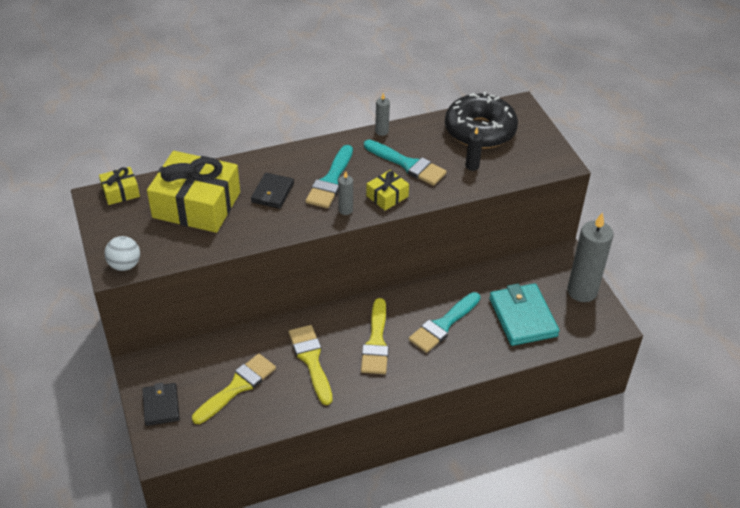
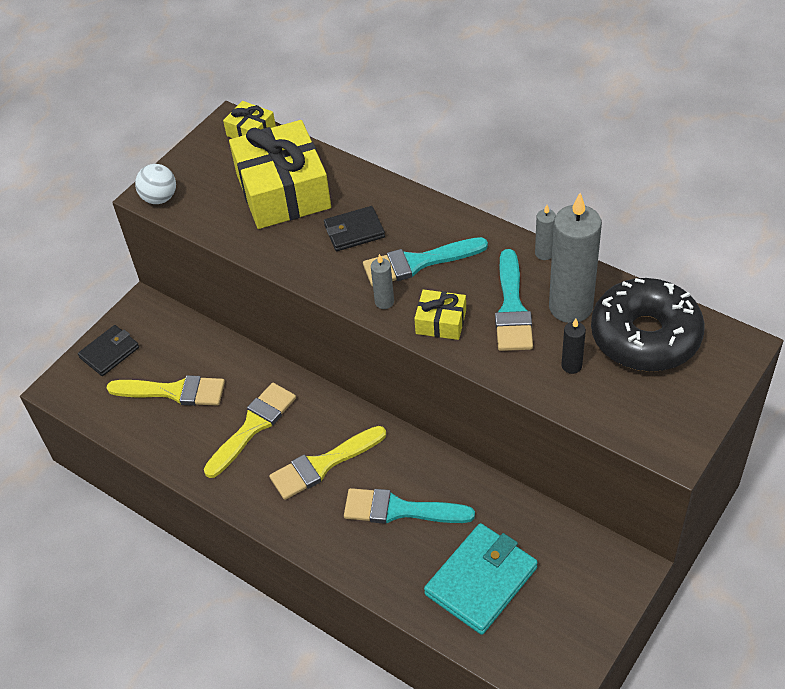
camera: 60 degrees right, 5 degrees up
grey candle [567,212,613,302] -> grey candle moved to [549,193,602,323]

